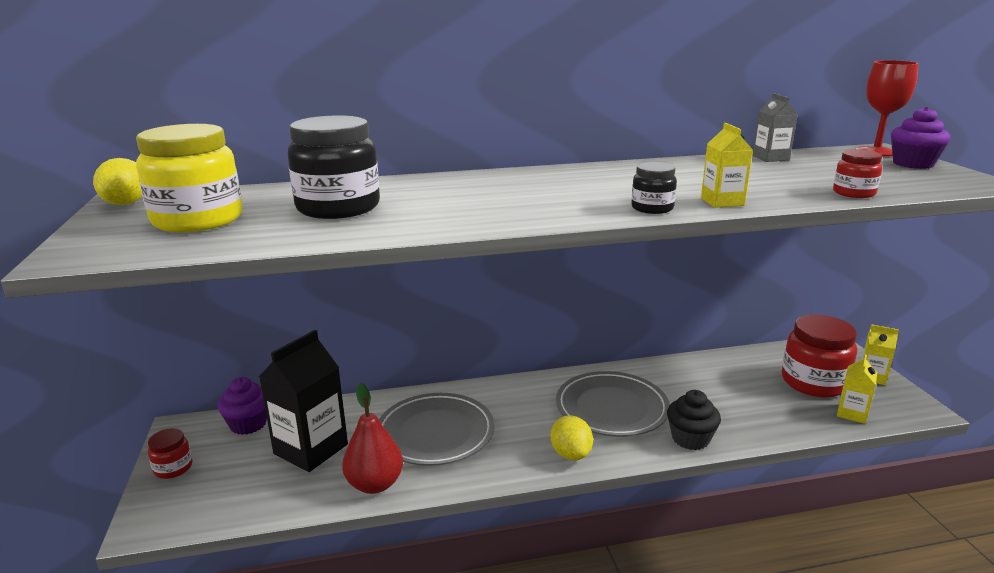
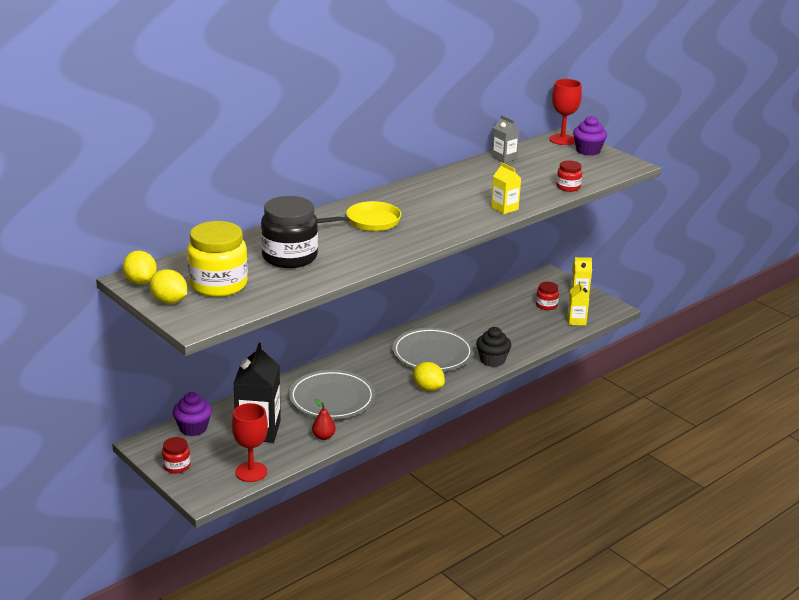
camera: 30 degrees left, 5 degrees up
red pear [342,383,403,494] -> red pear [312,398,336,440], size x0.58
black jar [631,162,677,214] -> none
red jar [782,314,857,397] -> red jar [536,282,559,310], size x0.49
none -> yellow lemon [150,269,187,304]
none -> red goblet [232,403,268,482]
none -> yellow pan [317,201,401,231]

